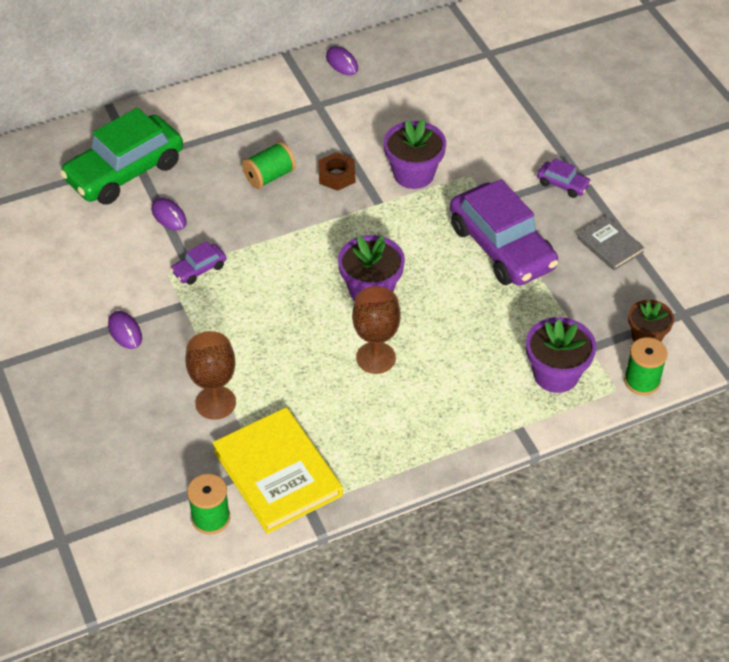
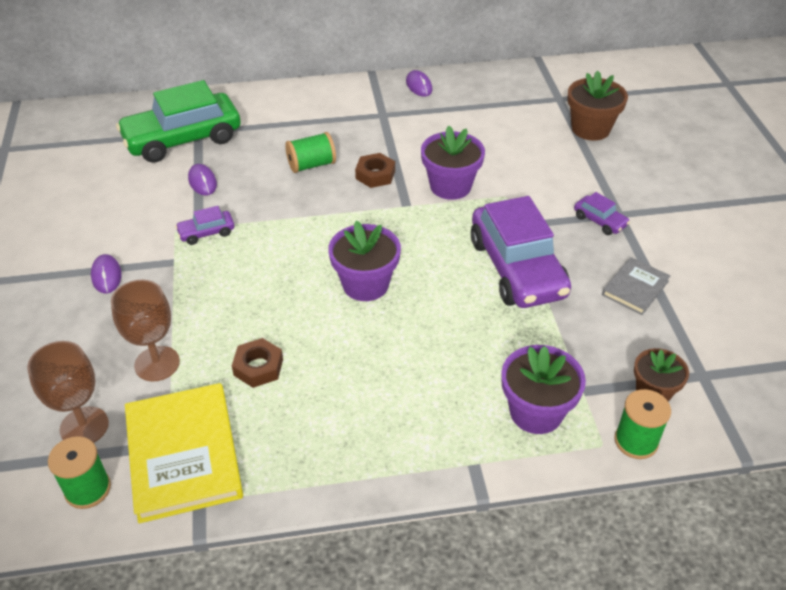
camera: 15 degrees right, 5 degrees down
brown goblet [352,286,401,374] -> brown goblet moved to [27,341,109,443]
grey book [578,216,645,270] -> grey book turned 60 degrees clockwise [602,257,670,315]
none -> brown nut [232,338,283,388]
none -> brown flower pot [567,71,628,141]

